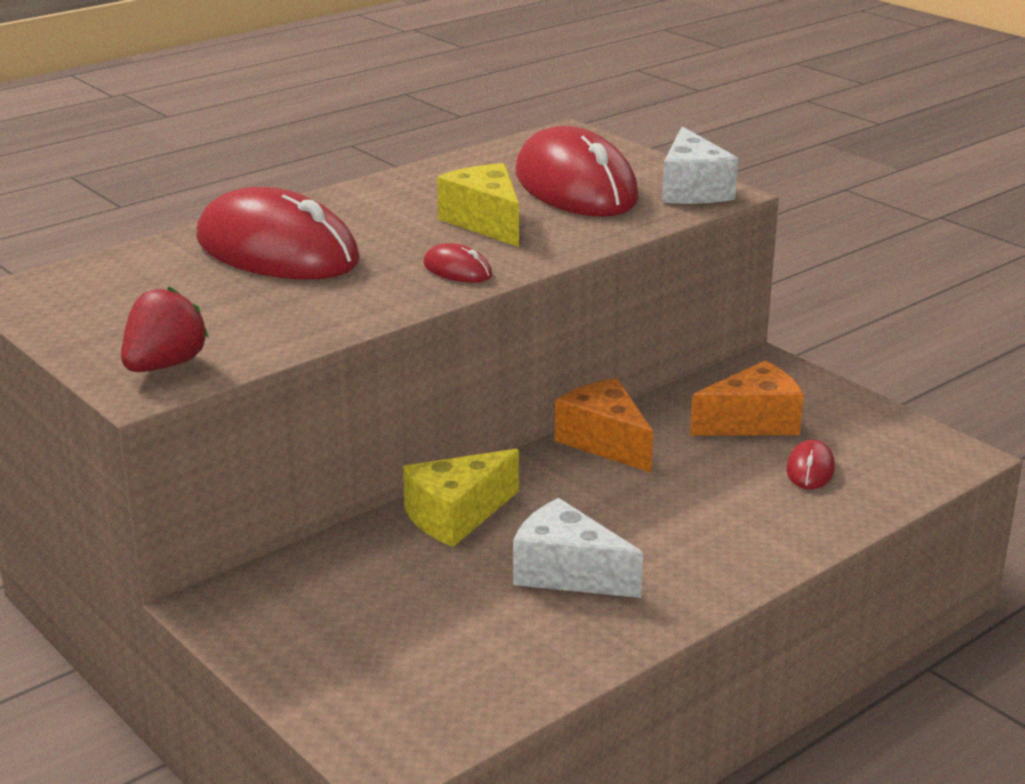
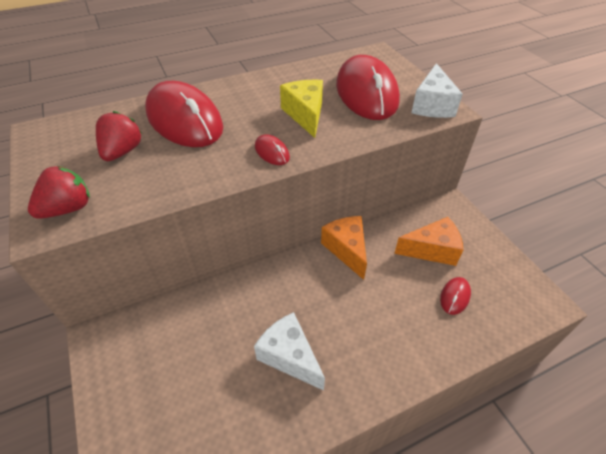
camera: 15 degrees right, 20 degrees up
yellow cheese [403,449,519,547] -> none
none -> red strawberry [96,111,142,161]

